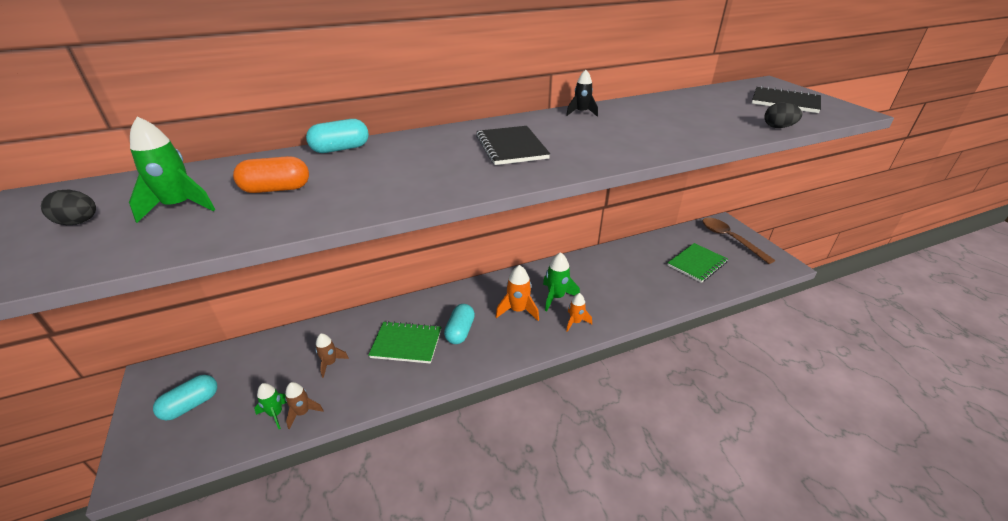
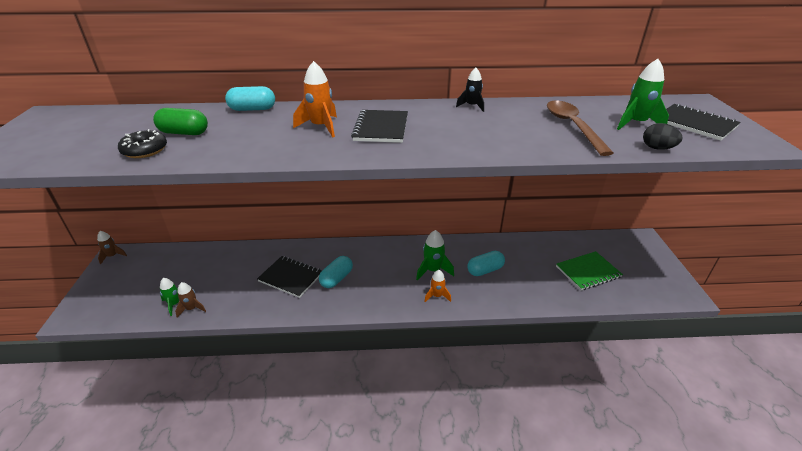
camera: 20 degrees right, 0 degrees up
black egg [41,190,96,225] -> none
green rocket [129,116,215,223] -> green rocket moved to [617,59,669,130]
turquoise capsule [153,375,217,420] -> turquoise capsule moved to [467,251,505,276]
orange capsule [233,156,309,193] -> green capsule [153,108,208,135]
brown rocket [315,333,349,378] -> brown rocket moved to [97,231,127,264]
green notebook [368,321,441,364] -> black notebook [257,256,322,298]
orange rocket [496,265,539,321] -> orange rocket moved to [293,61,337,137]
brown spoon [702,218,775,264] -> brown spoon moved to [547,101,613,156]
none -> black donut [118,129,167,158]

